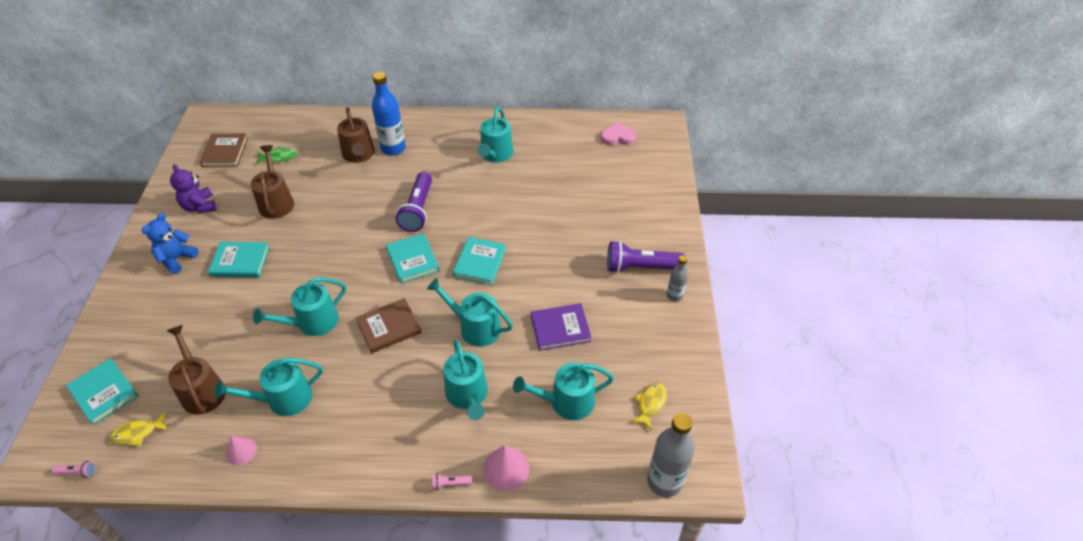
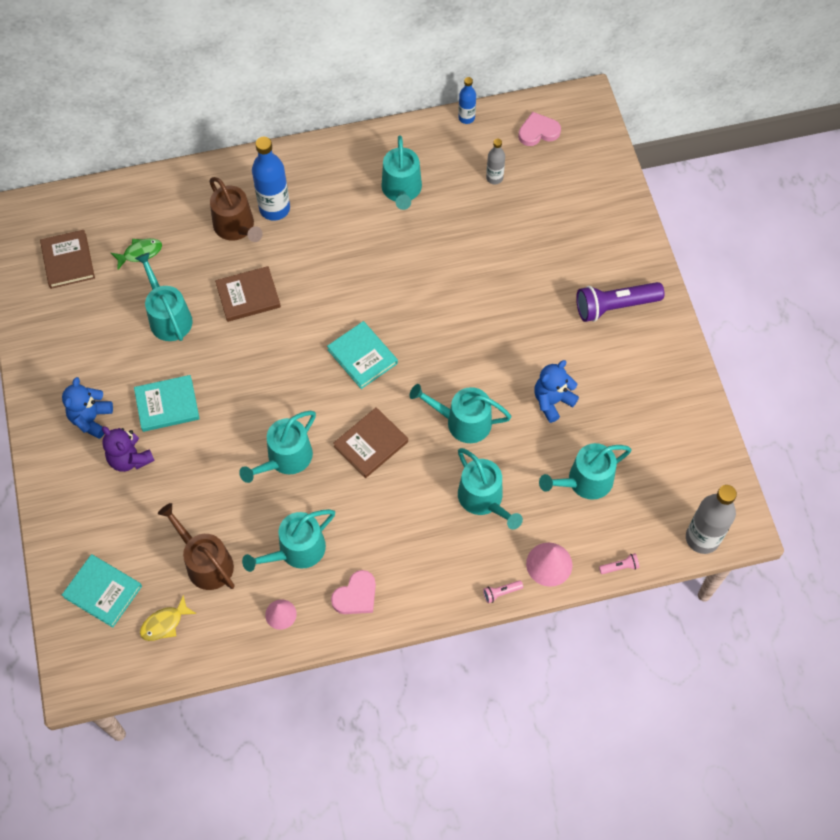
camera: 15 degrees left, 15 degrees up
pink flashlight [52,461,96,478] -> pink flashlight moved to [599,553,640,574]
purple teddy bear [170,164,217,213] -> purple teddy bear moved to [102,426,155,472]
brown watering can [251,145,294,219] -> turquoise watering can [135,252,193,341]
purple flashlight [396,172,432,232] -> none
turquoise book [453,237,506,285] -> none
purple book [531,303,592,351] -> blue teddy bear [534,360,579,423]
yellow fish [631,383,667,430] -> none
grey bottle [667,255,688,302] -> grey bottle moved to [486,139,505,184]
none -> brown book [215,266,281,322]
none -> pink heart [331,570,376,614]
none -> blue bottle [458,77,476,124]

